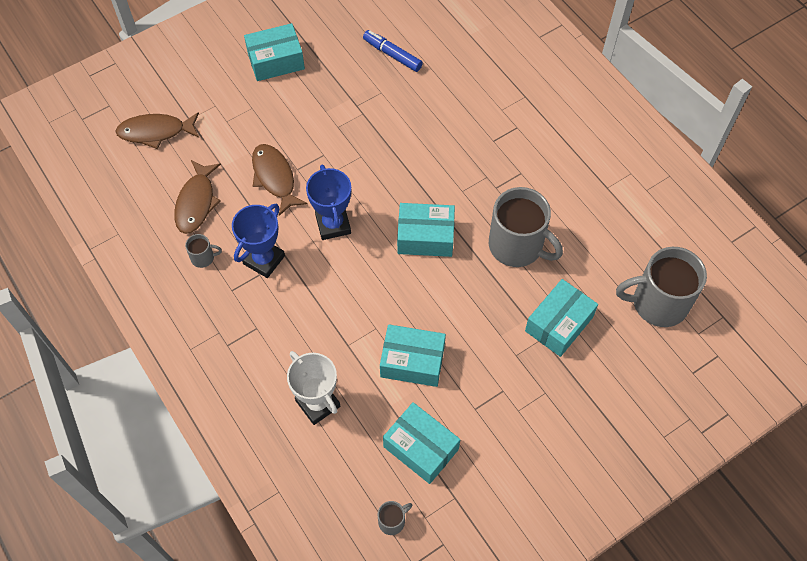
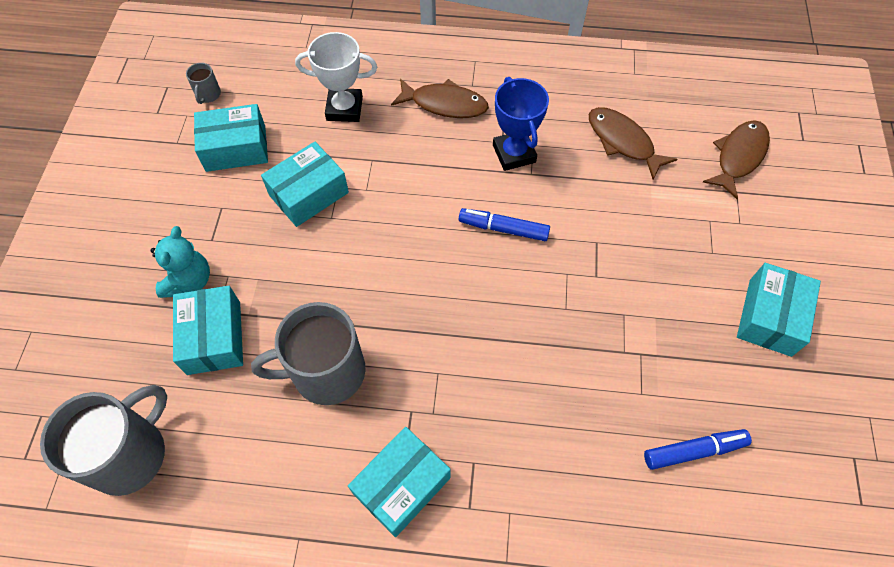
camera: 130 degrees right, 0 degrees up
grey mug [185,234,222,268] -> none
brown fish [252,144,307,216] -> brown fish moved to [391,79,489,118]
blue trophy [306,164,351,240] -> blue marker [459,208,550,241]
turquoise box [397,203,455,257] -> turquoise box moved to [348,427,451,537]
none -> turquoise teddy bear [151,226,210,298]

